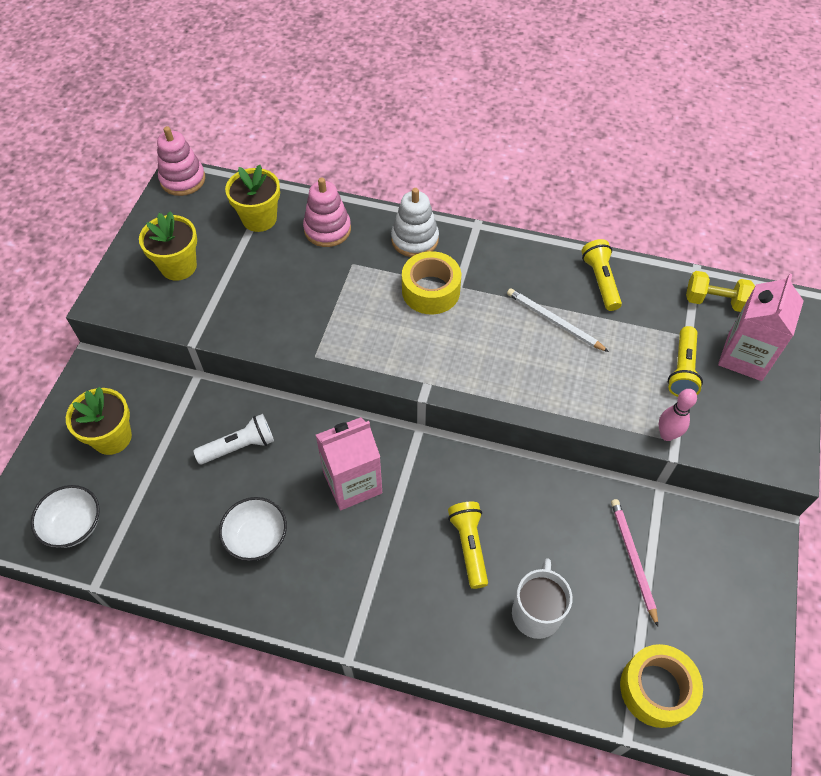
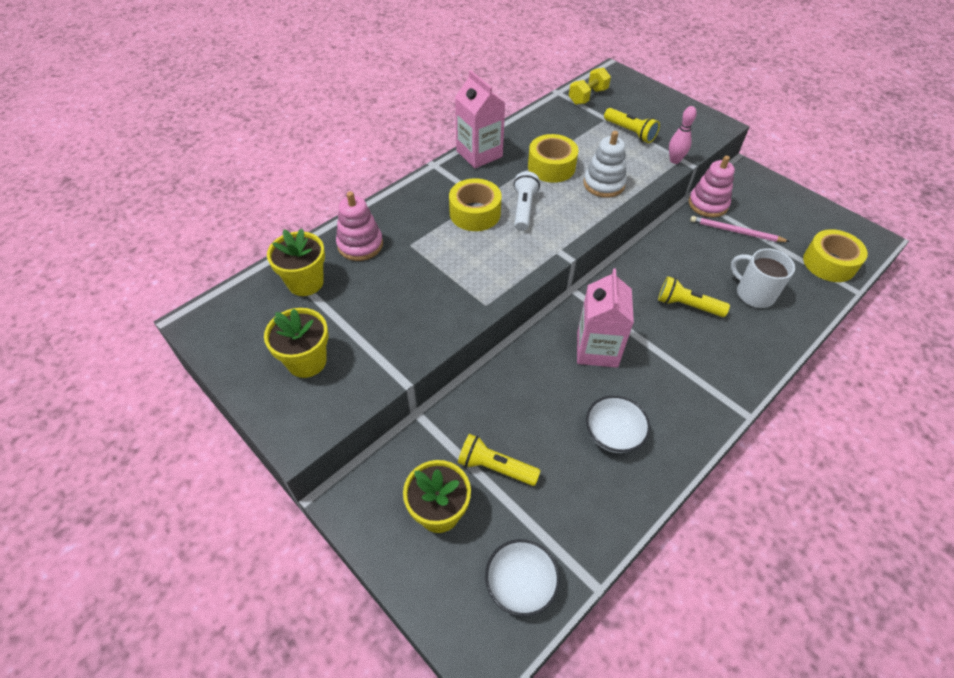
camera: 60 degrees left, 5 degrees down
pink stacking toy [157,126,205,196] -> pink stacking toy moved to [688,156,735,218]
white flashlight [194,414,274,464] -> white flashlight moved to [513,171,540,231]
white stacking toy [391,188,439,257] -> white stacking toy moved to [584,131,627,198]
white pencil [507,288,609,352] -> yellow tape [528,134,578,183]
yellow flashlight [581,239,622,311] -> yellow flashlight moved to [458,434,541,486]
pink carton [718,274,804,381] -> pink carton moved to [455,70,505,168]

